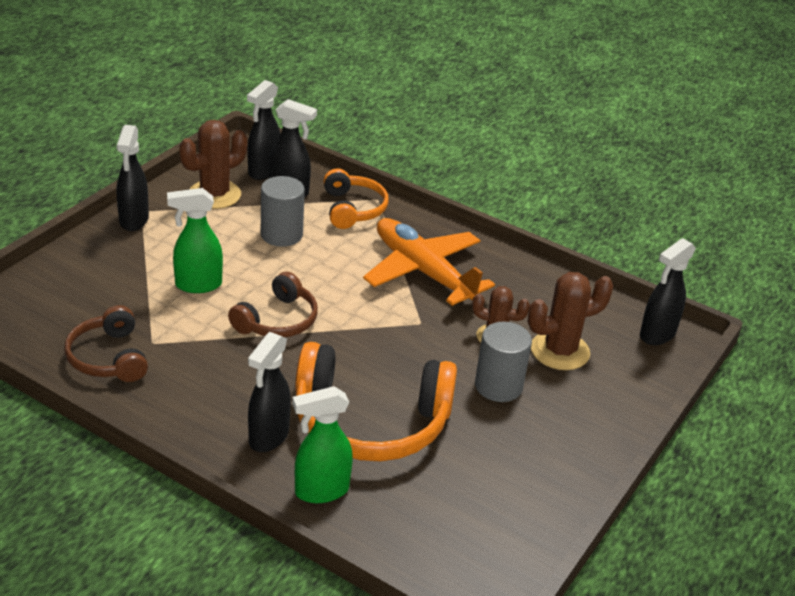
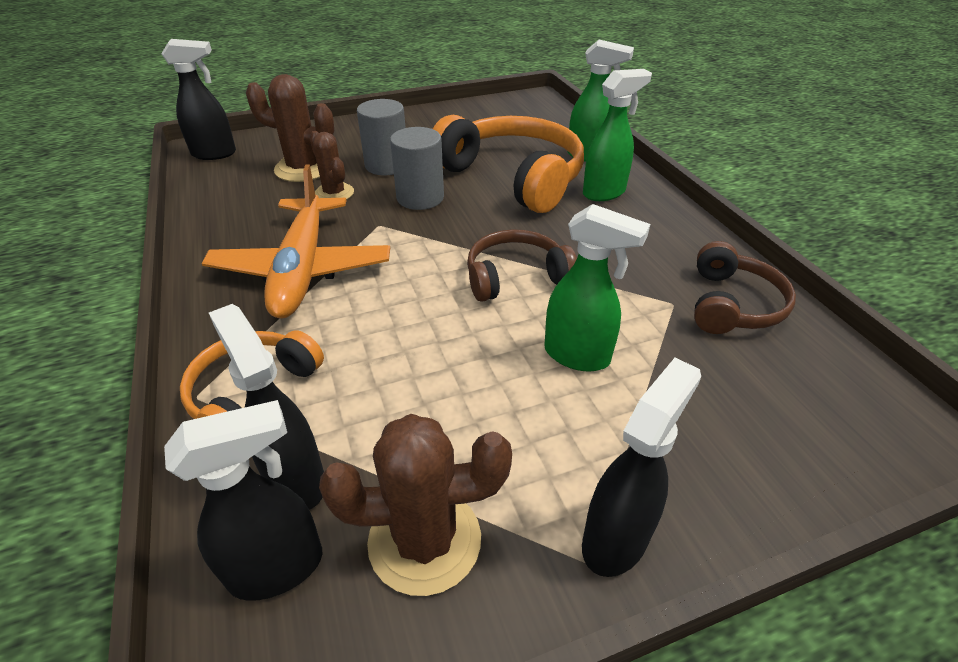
camera: 140 degrees left, 5 degrees up
black spray bottle [248,332,291,452] -> green spray bottle [583,69,652,201]
grey cylinder [261,176,305,247] -> grey cylinder moved to [390,127,444,210]

